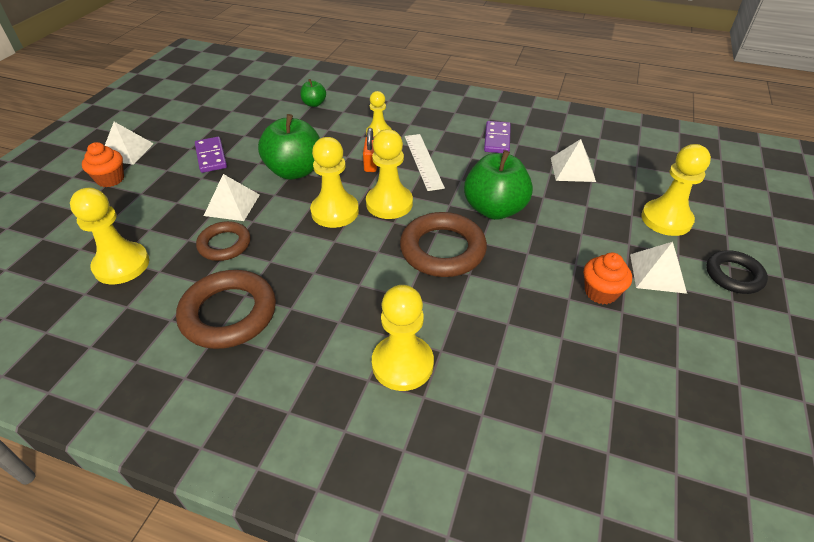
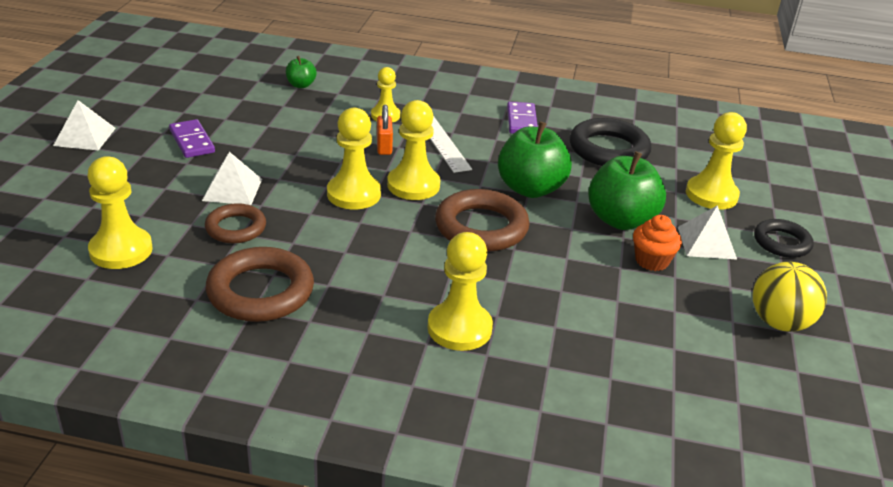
camera: 10 degrees left, 10 degrees down
orange cupcake [82,142,124,187] -> none
green apple [258,114,320,180] -> green apple moved to [588,152,666,230]
white pyramid [551,139,596,182] -> black ring [570,118,651,166]
none -> yellow ball [753,262,827,332]

